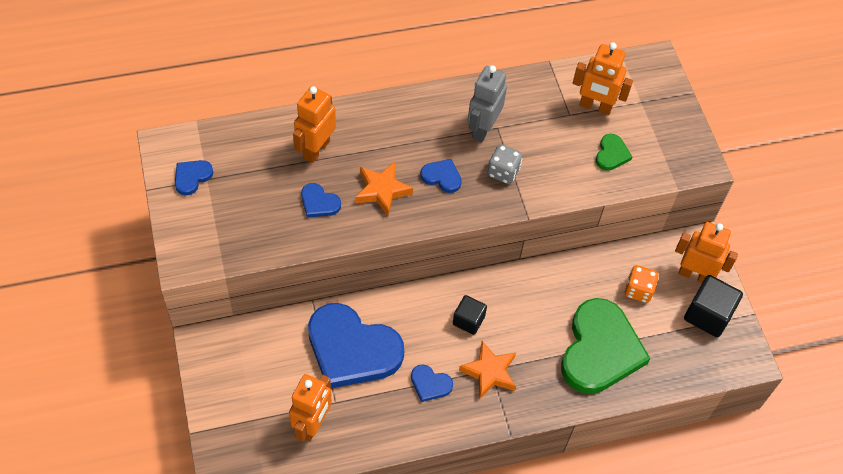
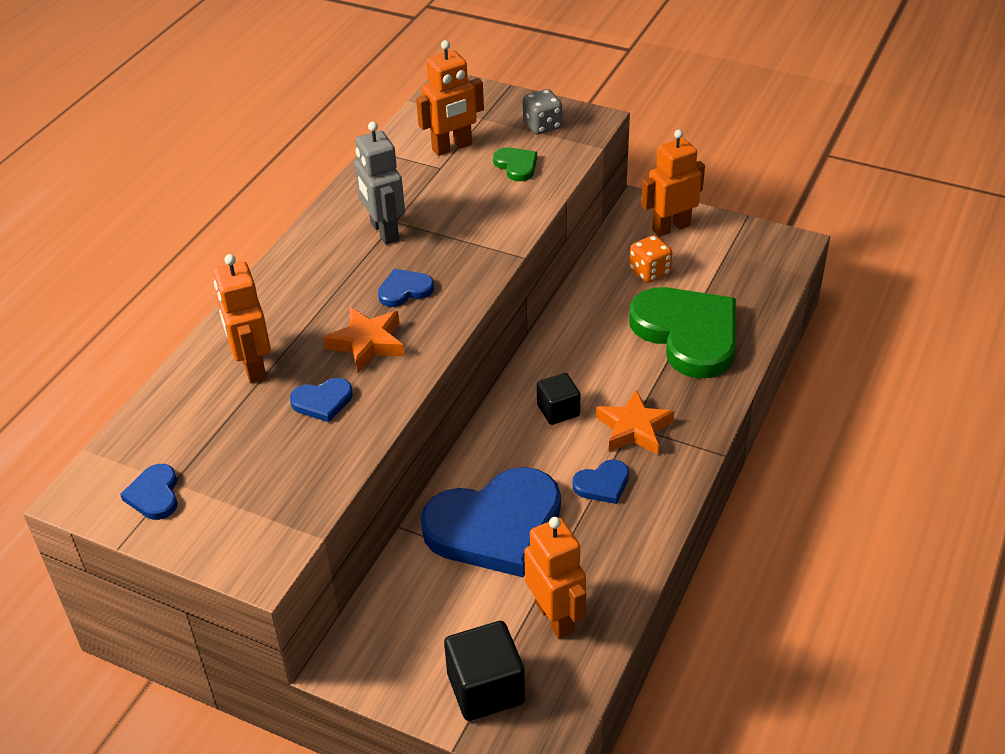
camera: 45 degrees left, 15 degrees down
grey dice [487,144,523,184] -> grey dice moved to [523,89,562,134]
black cube [684,275,743,337] -> black cube moved to [444,621,525,721]

